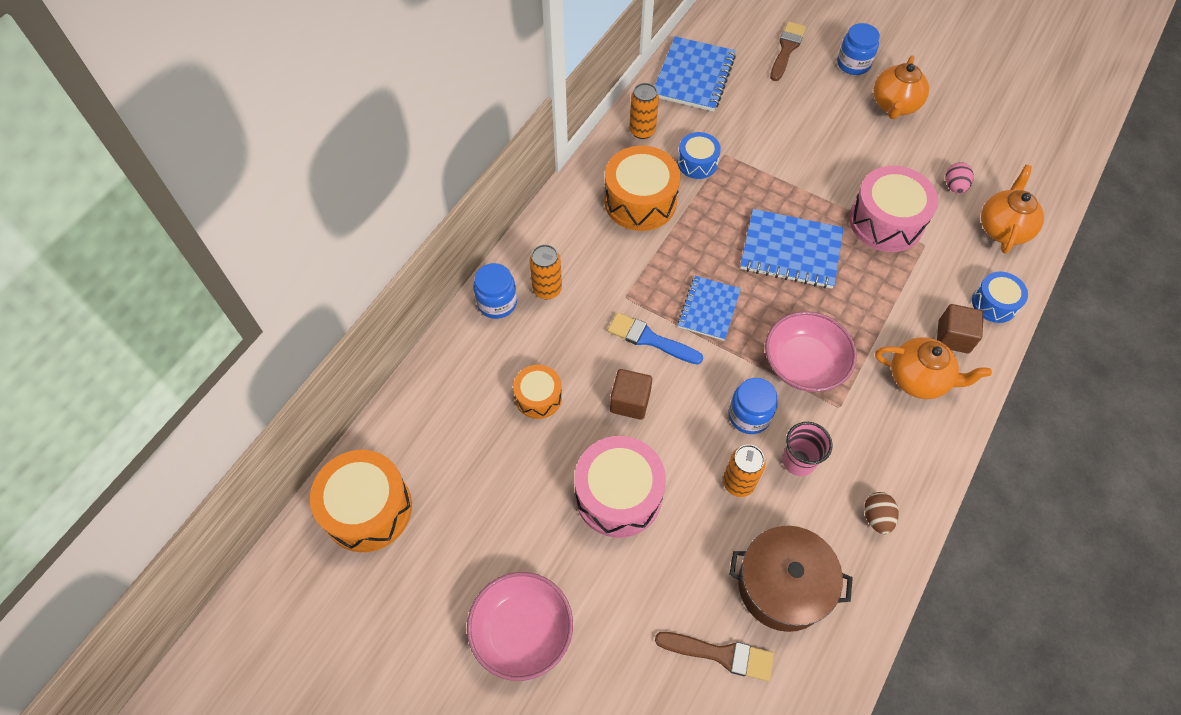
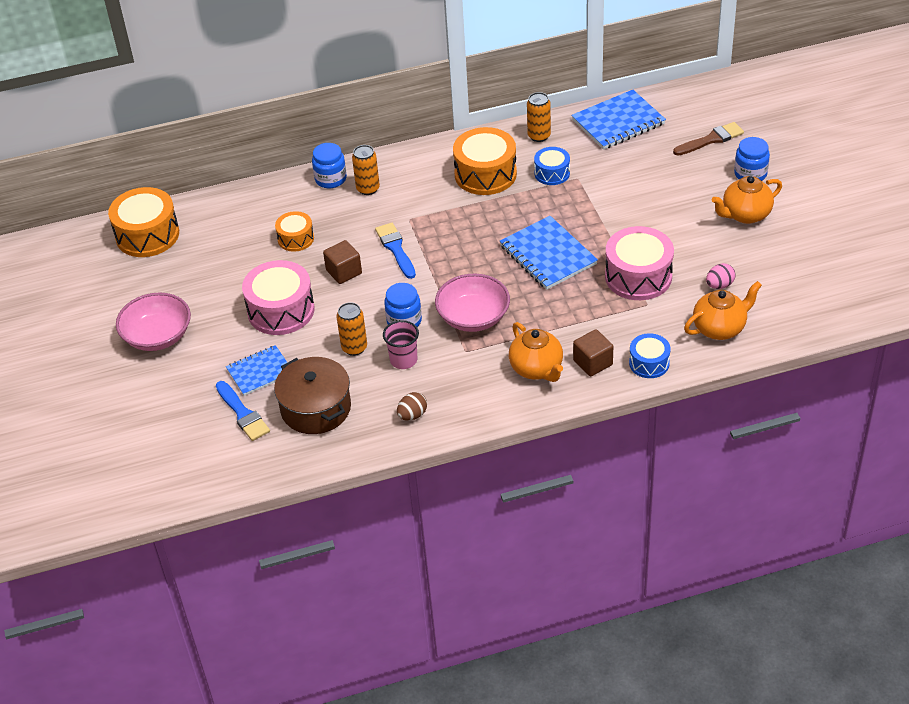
camera: 45 degrees right, 15 degrees down
brown brush [655,632,774,681] -> blue brush [216,381,270,441]
blue notebook [678,276,741,341] -> blue notebook moved to [226,345,287,396]

